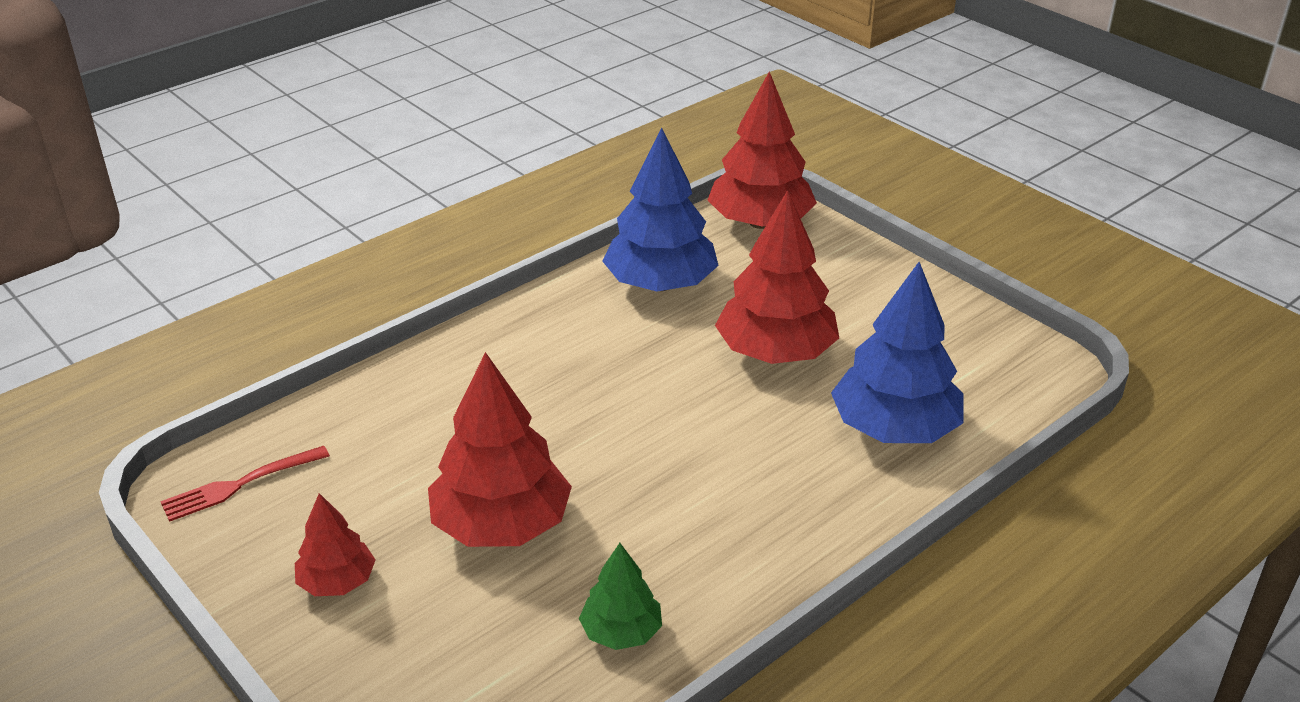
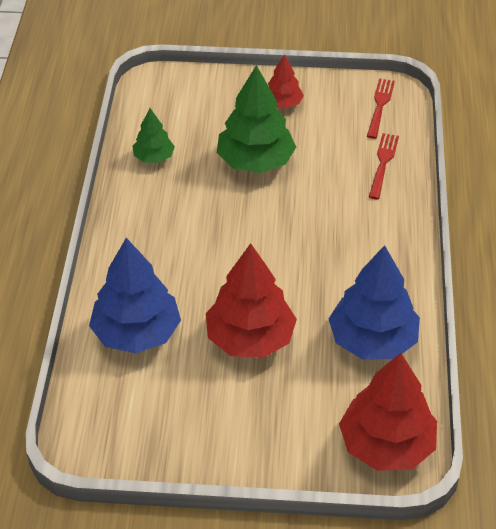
camera: 135 degrees right, 10 degrees up
red tree [428,352,572,547] -> green tree [217,65,296,173]
none -> red fork [369,133,399,199]

